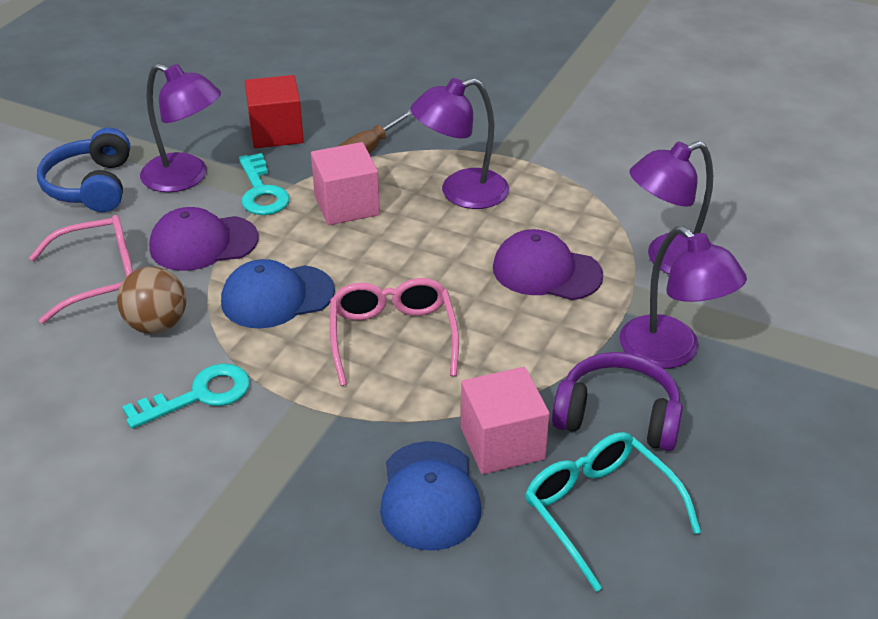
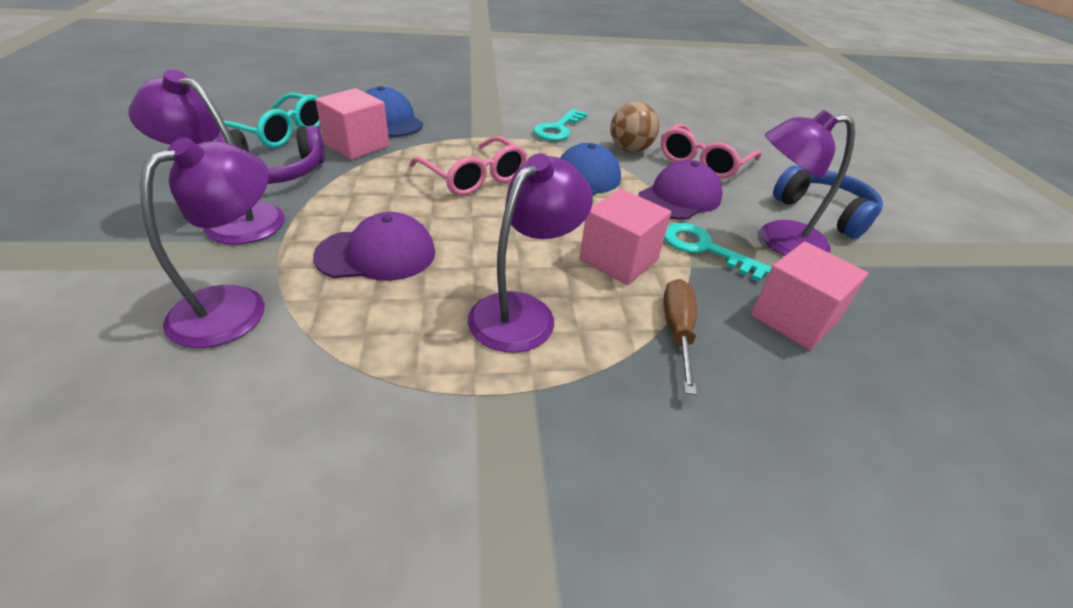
camera: 145 degrees right, 0 degrees up
red cube [245,75,304,148] -> pink cube [751,242,868,350]

